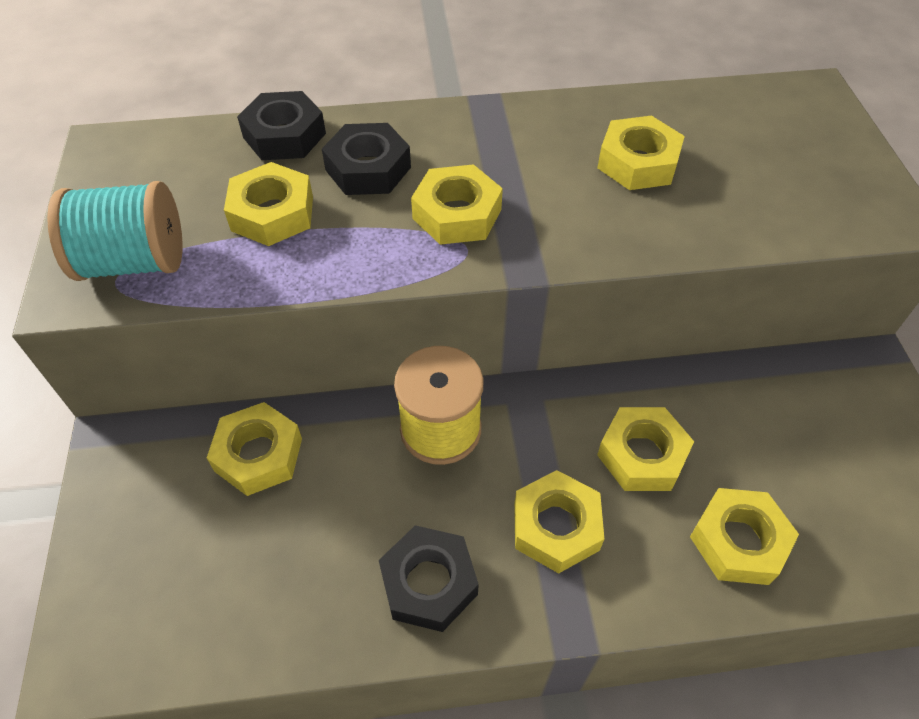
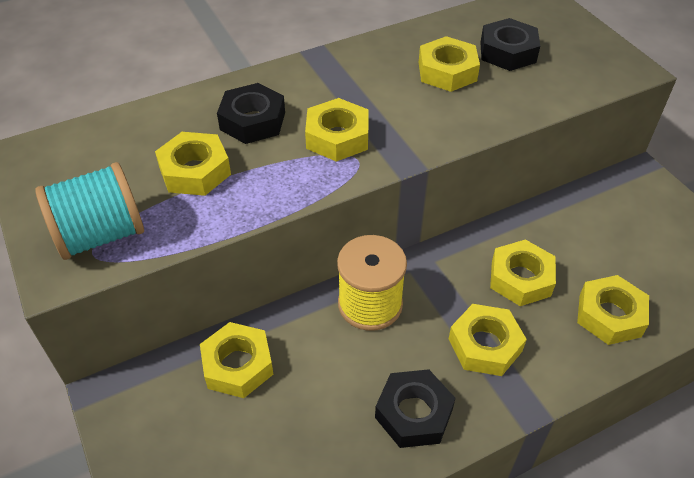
camera: 20 degrees left, 5 degrees down
black nut [237,91,326,160] -> black nut moved to [480,18,540,71]

